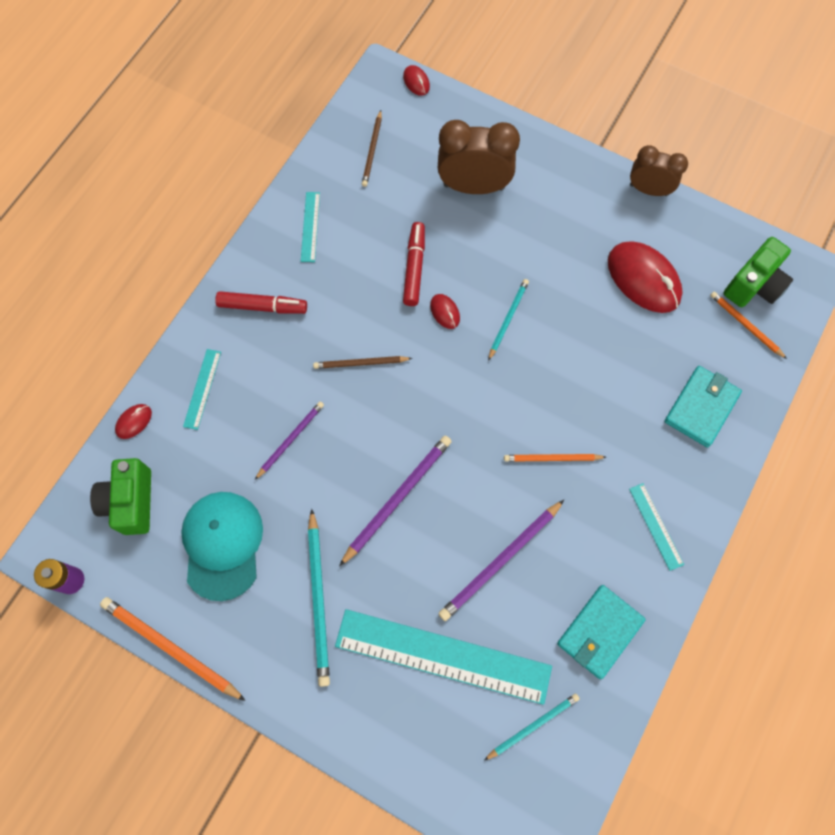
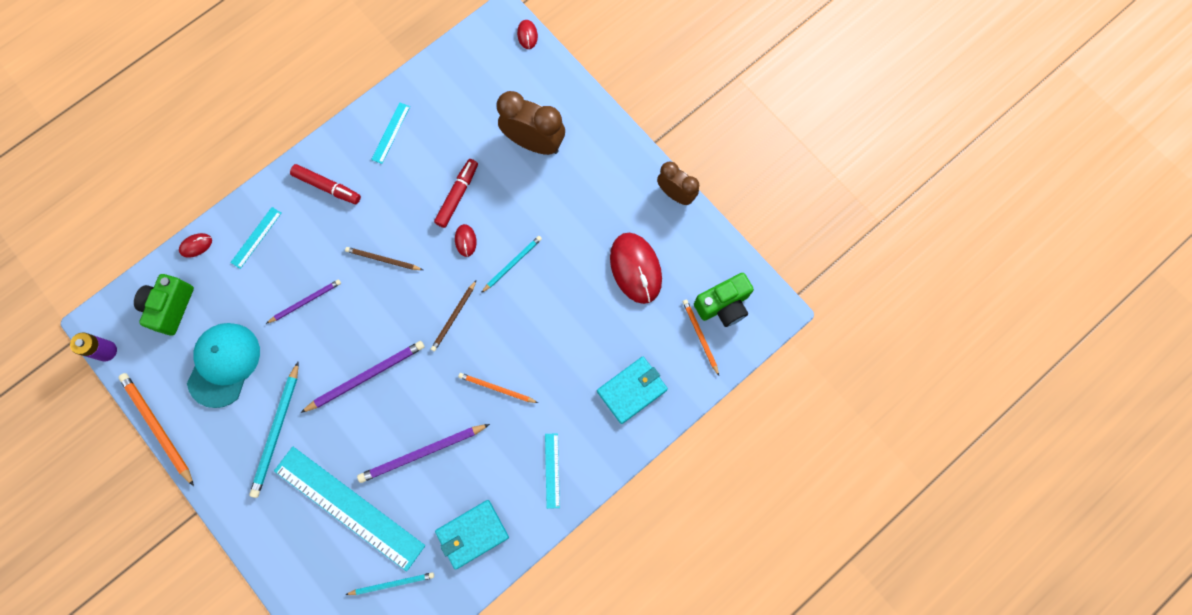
camera: 20 degrees right, 5 degrees up
brown pencil [362,110,382,187] -> brown pencil moved to [431,281,476,352]

